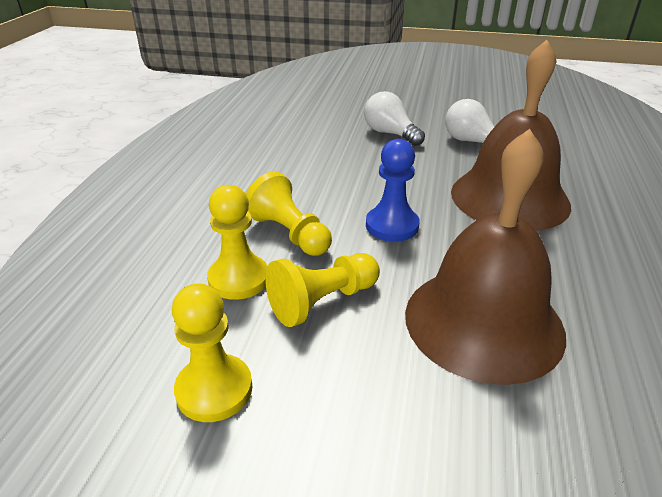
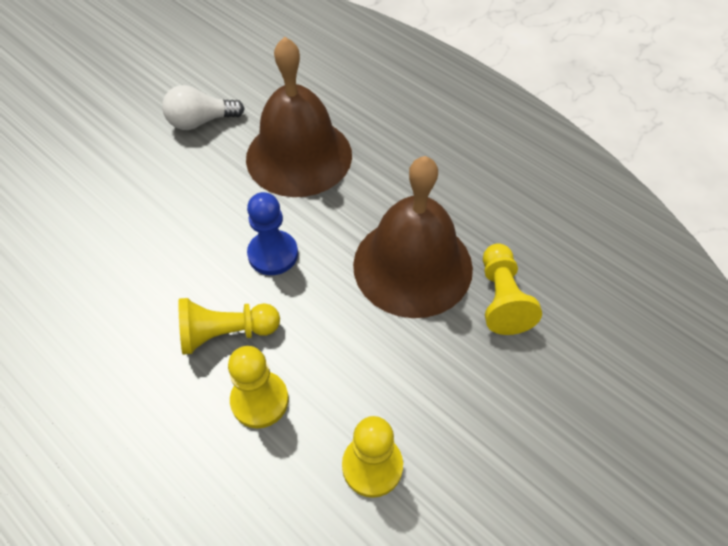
camera: 60 degrees left, 20 degrees up
yellow pawn [265,253,380,327] -> yellow pawn moved to [483,243,542,335]
white light bulb [364,91,425,146] -> none

